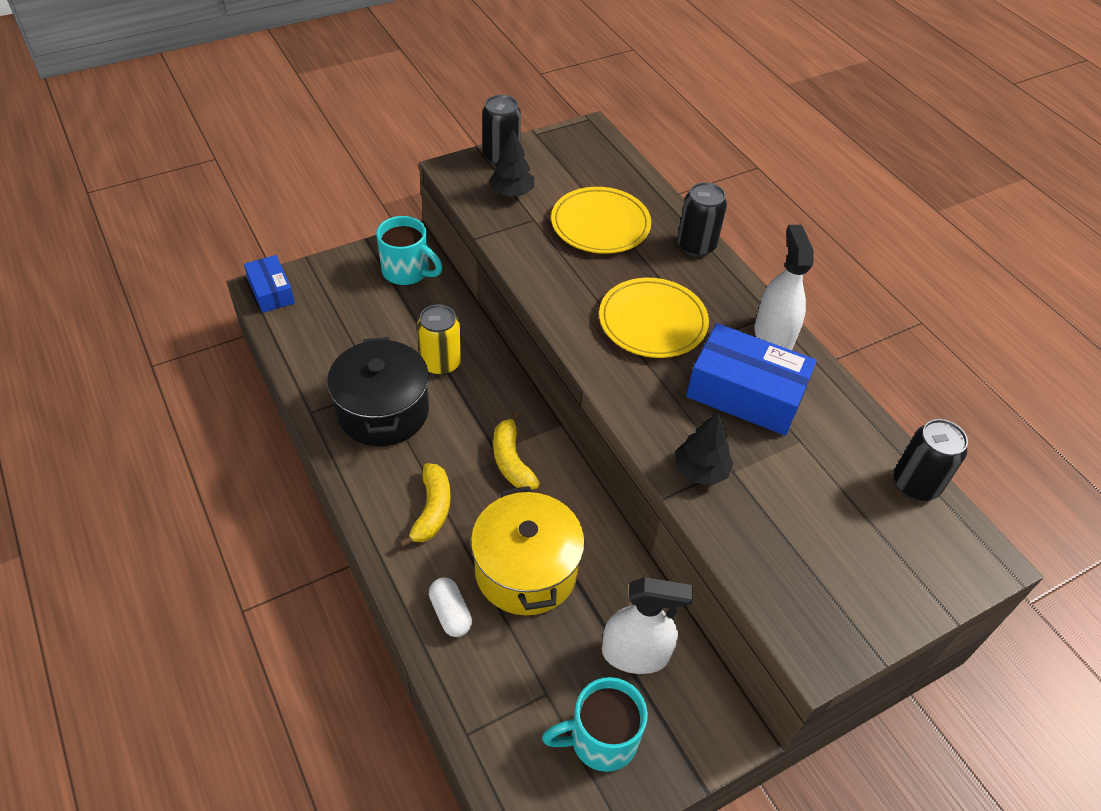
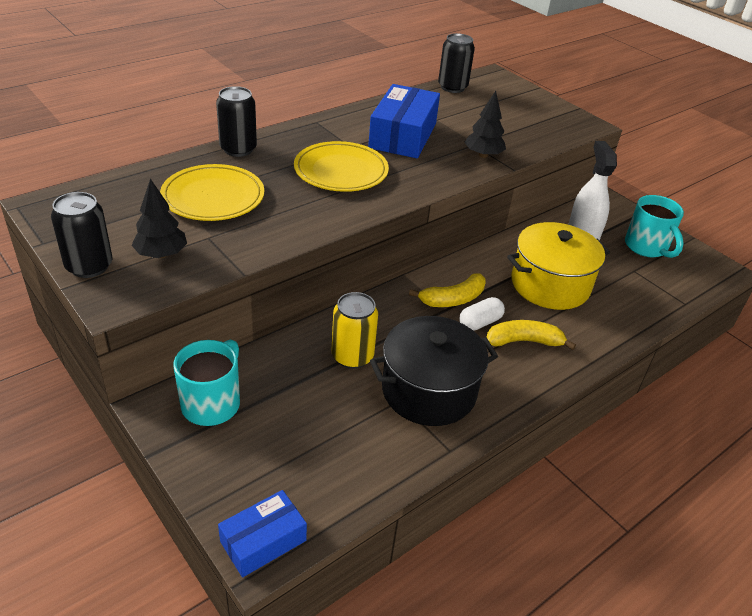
camera: 100 degrees left, 10 degrees down
white capsule [429,577,472,637] -> white capsule moved to [459,297,505,331]
white spray bottle [754,225,814,350] -> none

